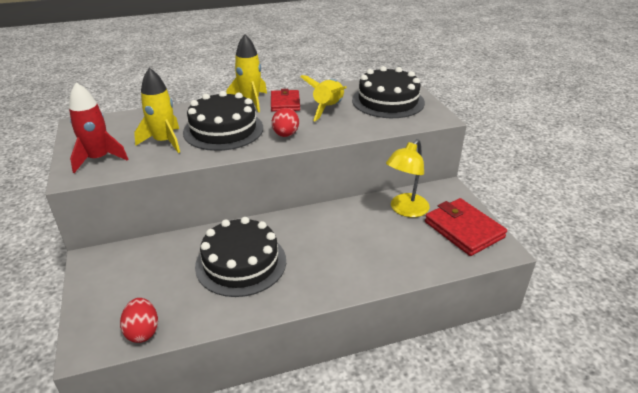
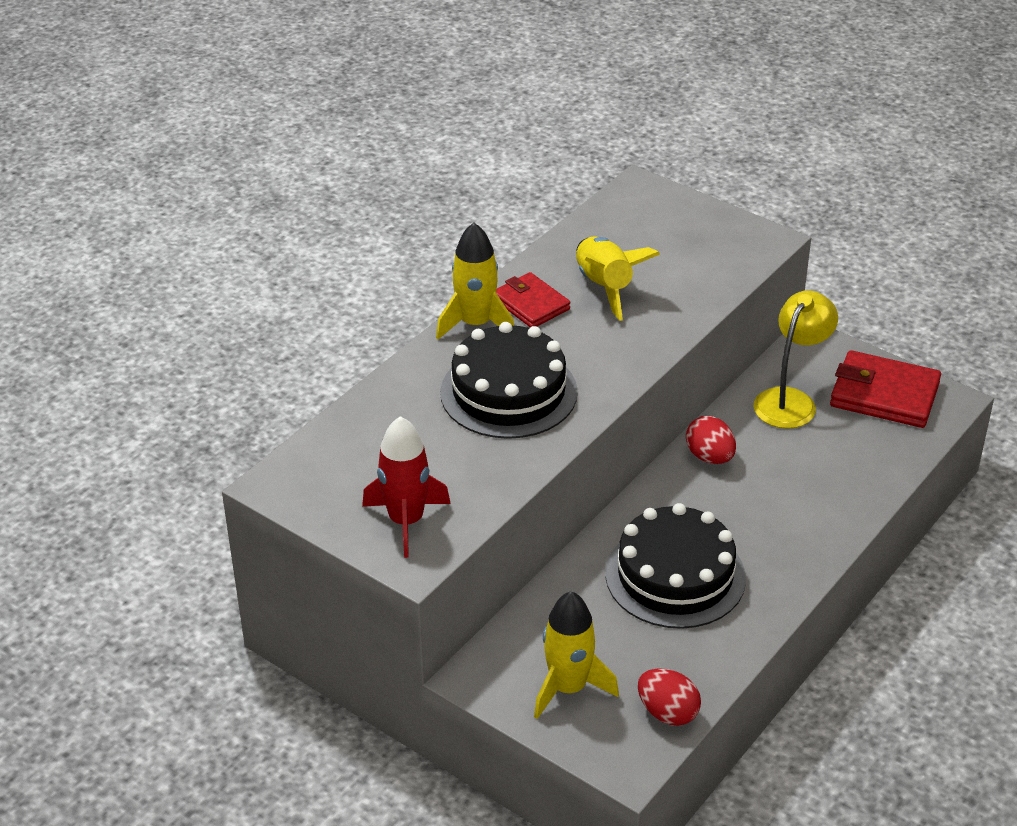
camera: 35 degrees left, 5 degrees up
yellow rocket [134,68,180,153] -> yellow rocket moved to [534,591,619,719]
red egg [272,108,299,137] -> red egg moved to [686,416,736,464]
black cake [352,66,425,118] -> none
yellow lamp [386,139,430,217] -> yellow lamp turned 150 degrees counterclockwise [753,290,838,429]

